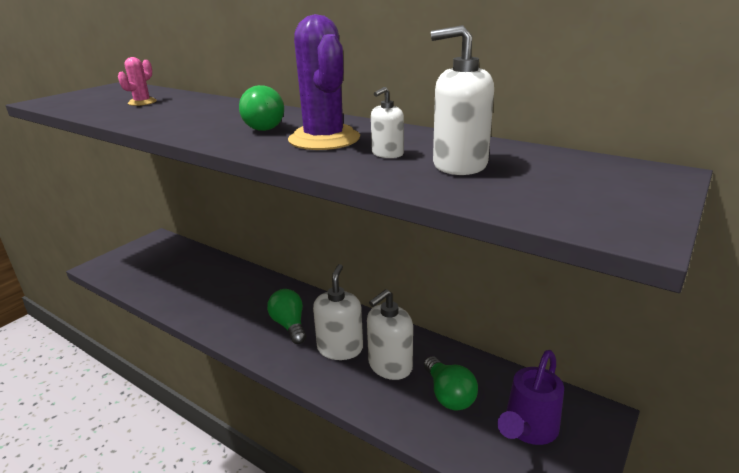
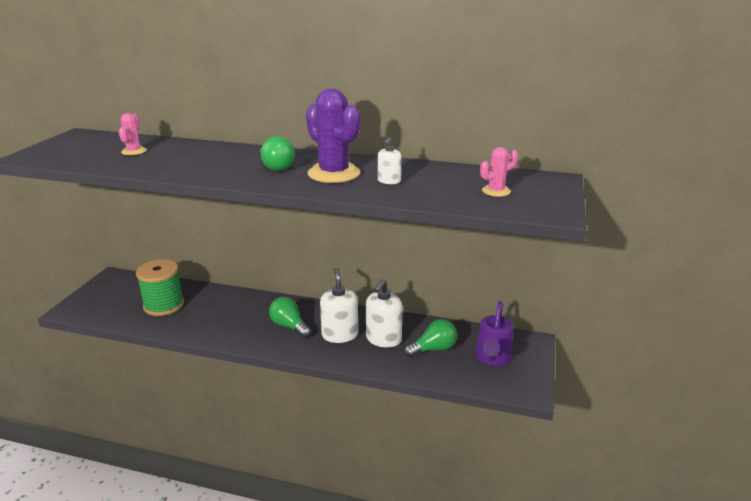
camera: 20 degrees left, 0 degrees up
green light bulb [424,356,478,410] -> green light bulb turned 75 degrees counterclockwise [404,319,457,357]
white soap dispenser [431,25,494,175] -> none
none -> green spool [136,259,184,316]
none -> pink cactus [480,147,518,197]

